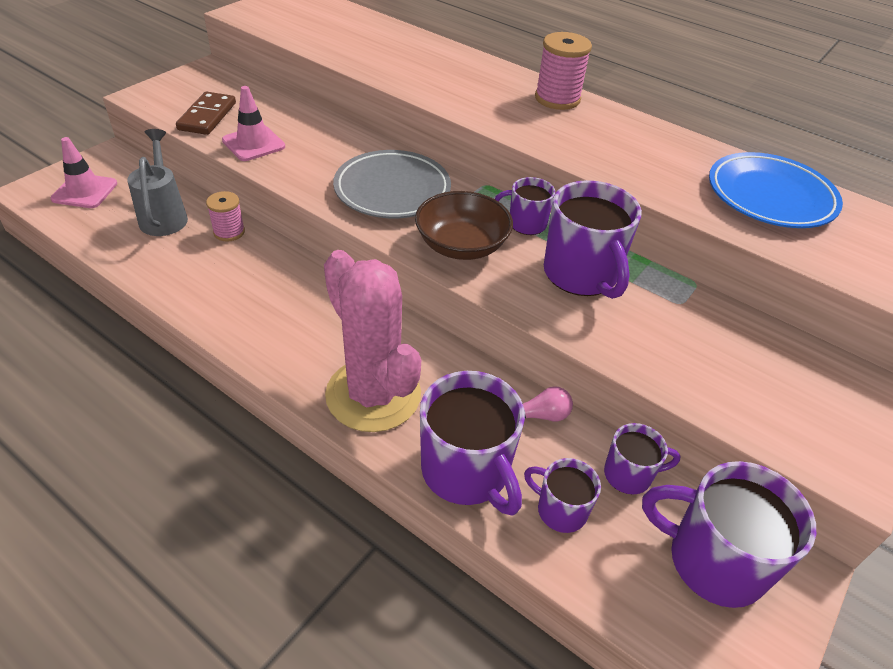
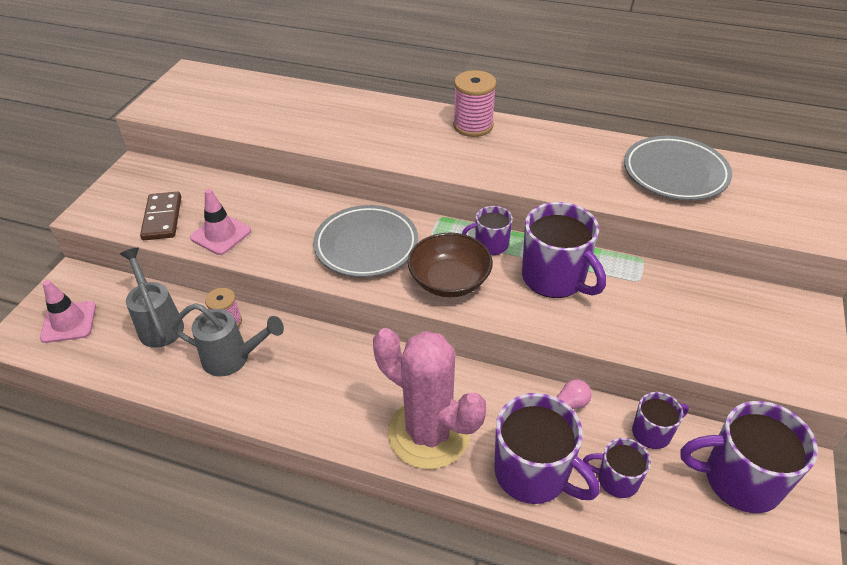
camera: 15 degrees left, 0 degrees up
blue plate [709,152,843,228] -> grey plate [624,136,732,200]
none -> grey watering can [172,303,284,377]

